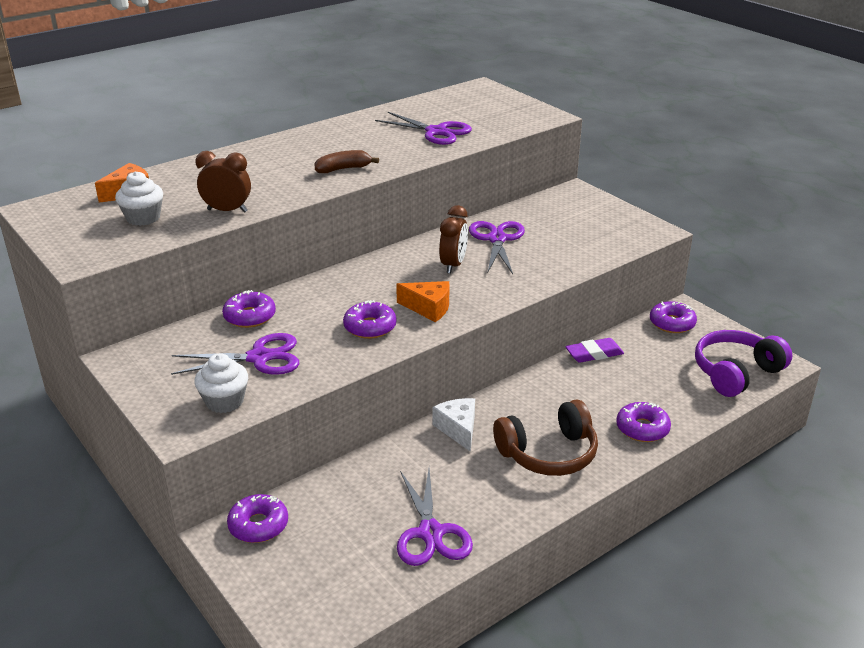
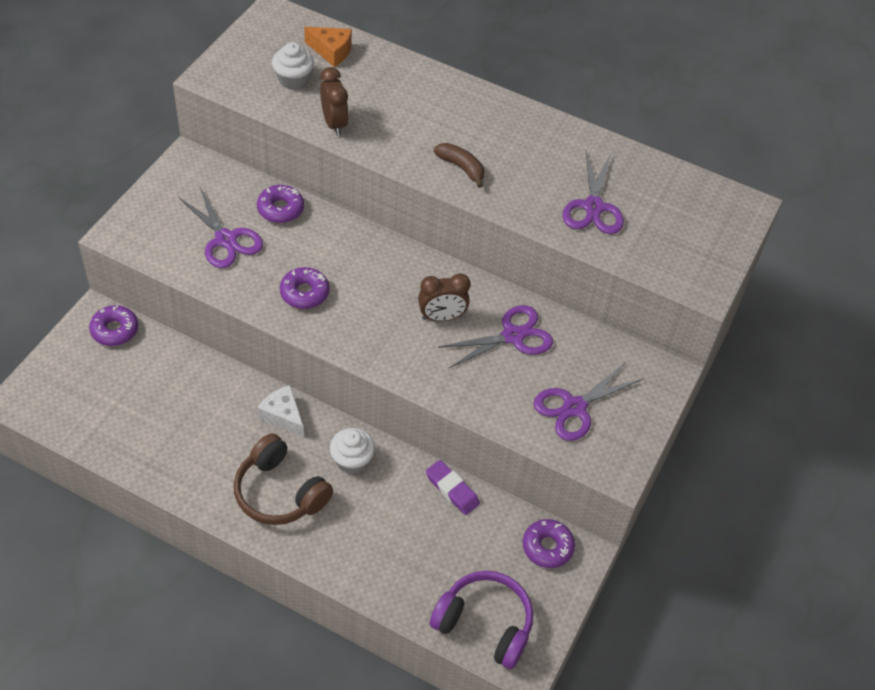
camera: 60 degrees right, 20 degrees up
white cupcake [194,353,248,413] -> white cupcake moved to [330,428,375,474]
orange cheese [396,281,449,322] -> none
purple scissors [397,469,473,566] -> purple scissors moved to [533,362,643,441]
white cheese [433,398,475,452] -> white cheese turned 90 degrees counterclockwise [257,385,304,437]
purple donut [616,402,671,442] -> none

